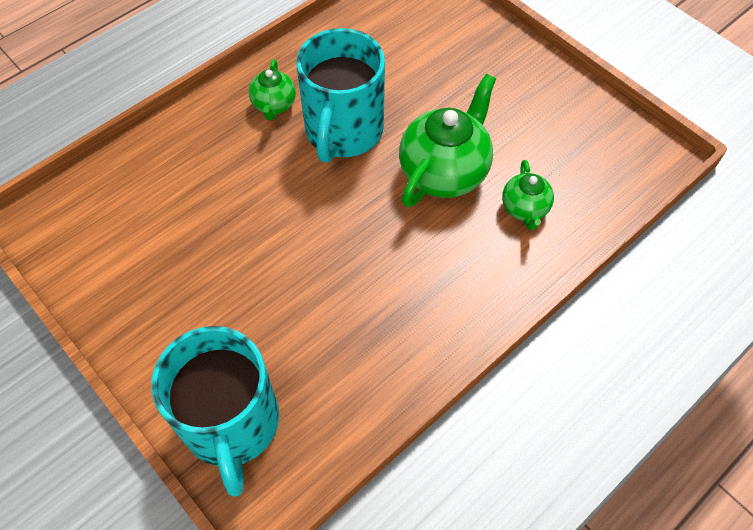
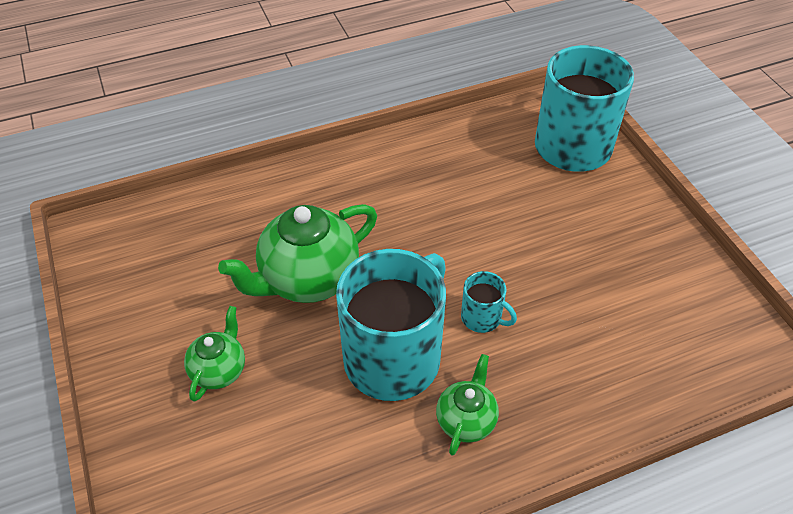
camera: 160 degrees left, 10 degrees down
green teapot [502,160,554,230] -> green teapot moved to [184,306,245,402]
none -> turquoise mug [461,271,517,333]

